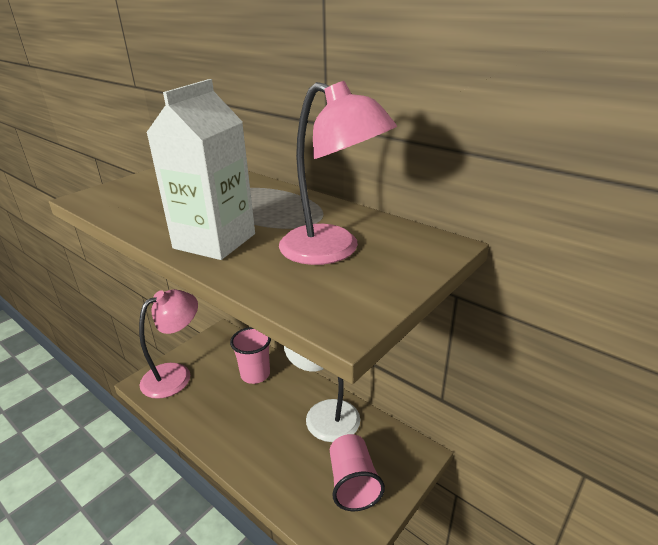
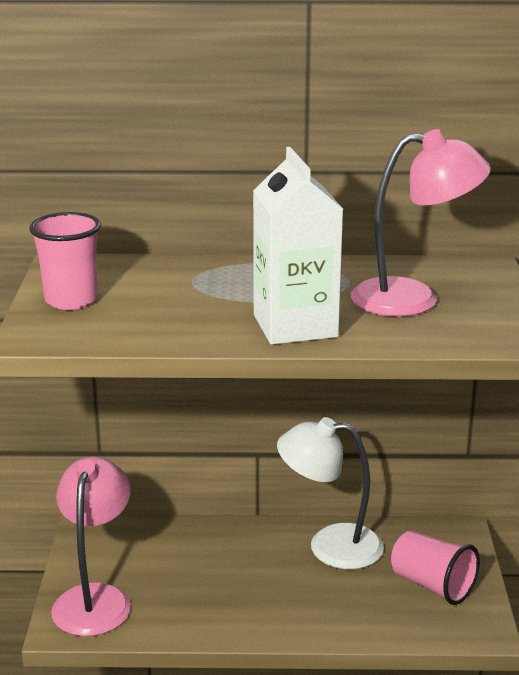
camera: 40 degrees left, 5 degrees down
pink cup [230,327,271,384] -> pink cup moved to [29,212,101,310]

